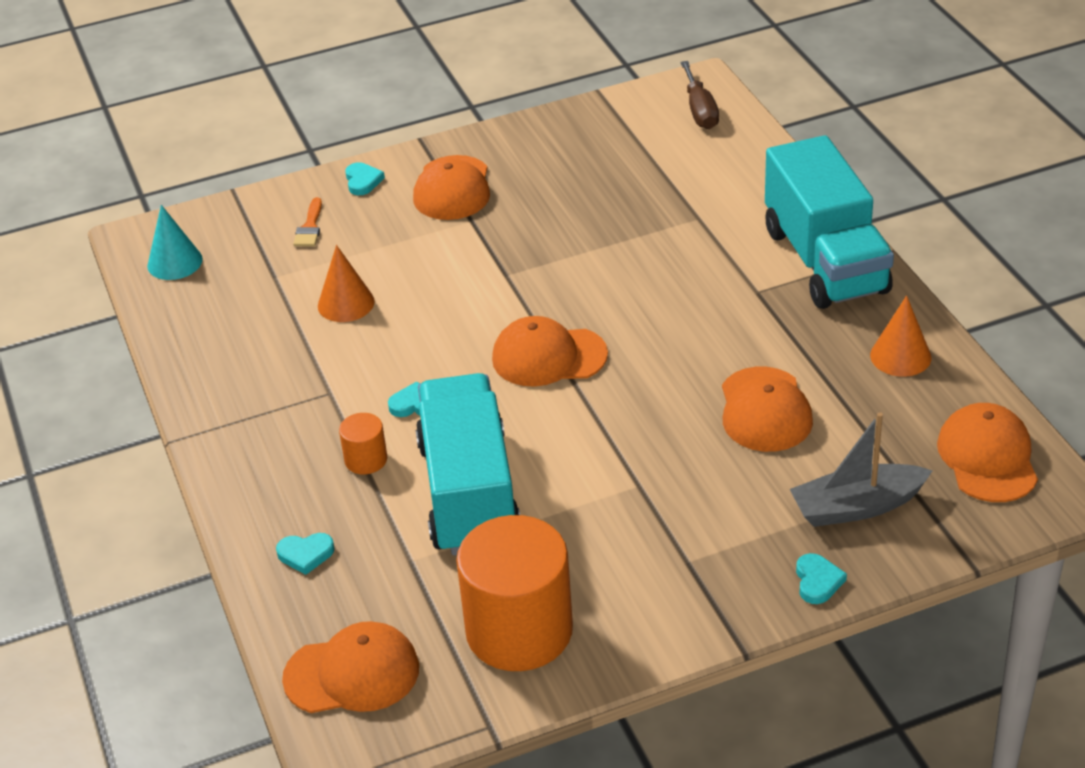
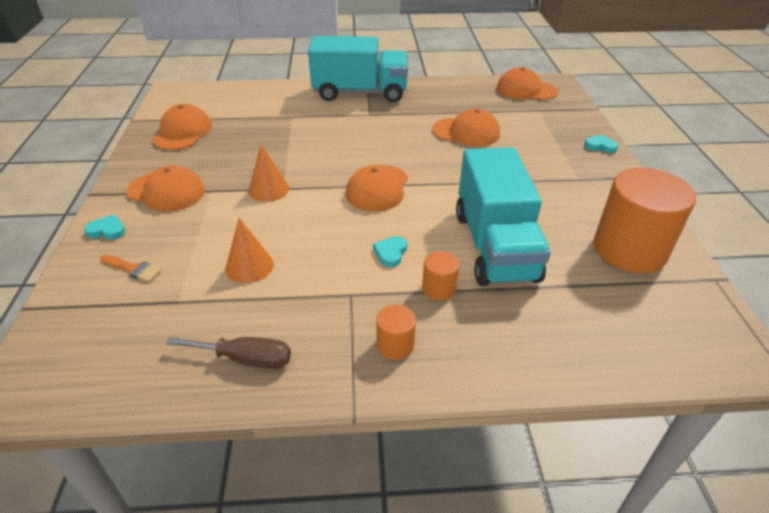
camera: 75 degrees left, 0 degrees up
turquoise cone [147,205,203,280] -> none
turquoise heart [276,533,335,575] -> none
orange cap [282,621,419,713] -> orange cap moved to [152,104,212,150]
turquoise truck [416,373,520,555] -> turquoise truck turned 105 degrees counterclockwise [456,147,551,286]
brown screwdriver [681,61,719,129] -> brown screwdriver moved to [166,337,291,369]
grey boat [790,412,933,527] -> none
orange cone [870,296,932,377] -> orange cone moved to [248,144,289,202]
none -> orange cylinder [376,305,416,360]

